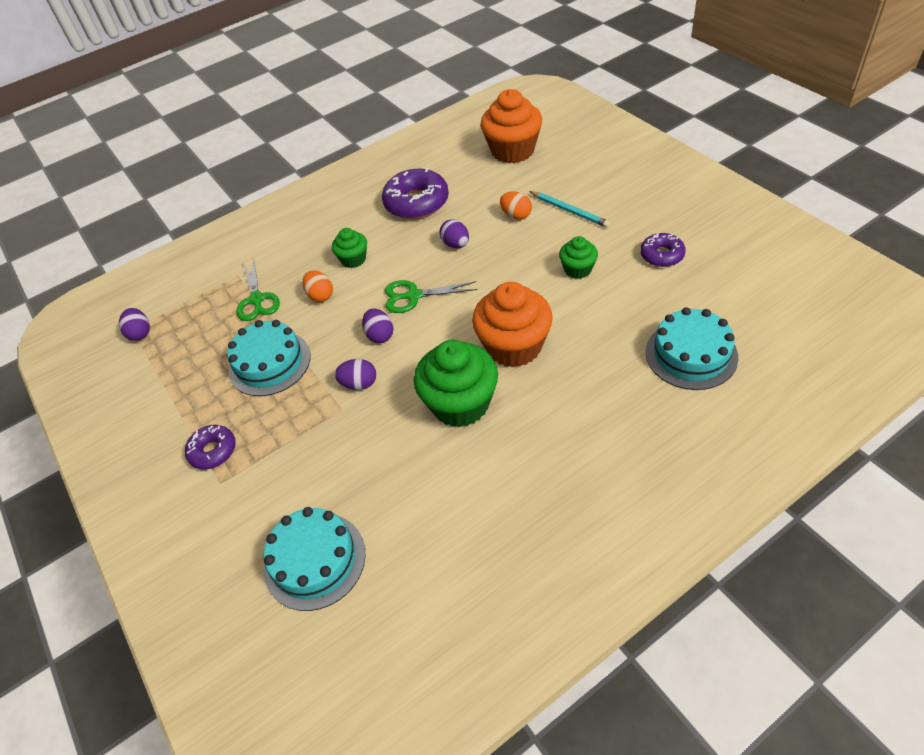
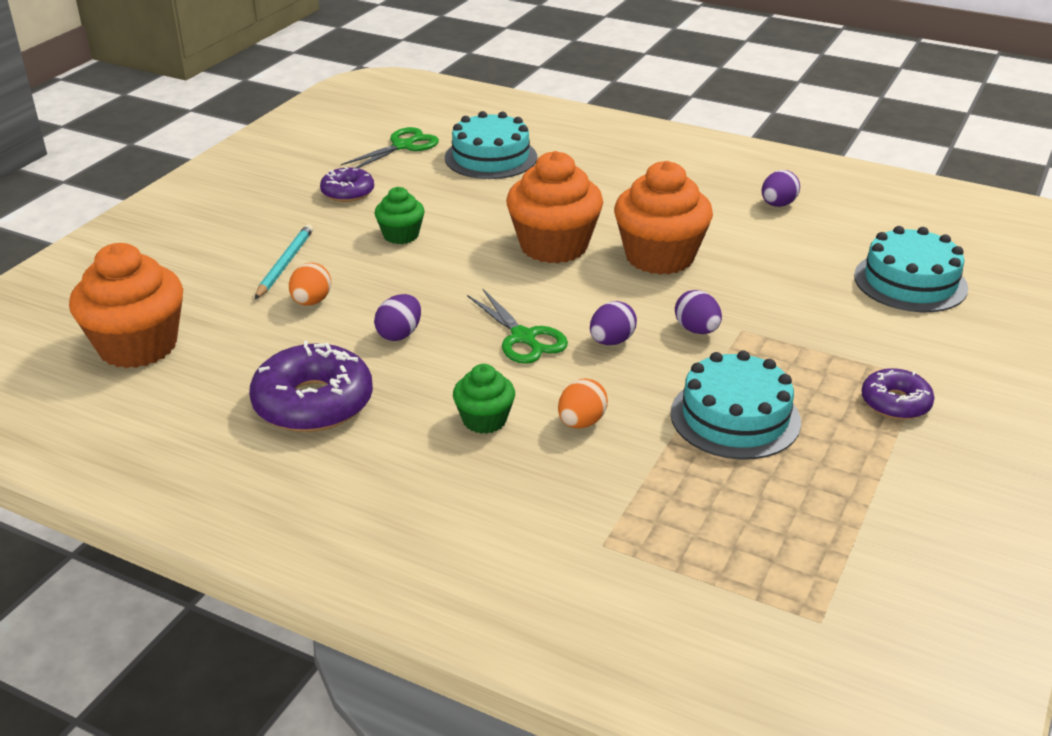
camera: 125 degrees left, 15 degrees down
purple egg [119,308,150,341] -> purple egg moved to [761,170,800,207]
green scissors [237,257,280,321] -> green scissors moved to [341,127,439,168]
green cupcake [414,340,498,428] -> orange cupcake [614,161,713,275]

